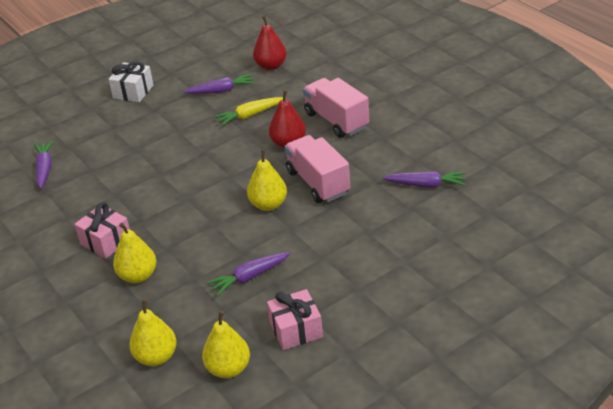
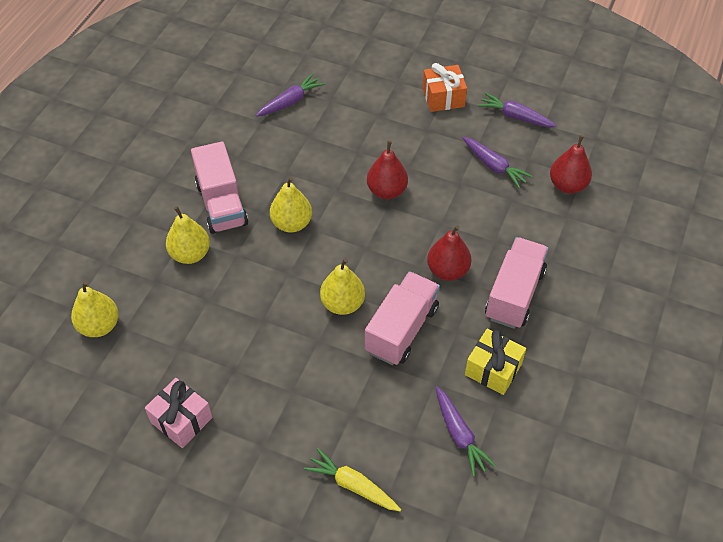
camera: 55 degrees right, 15 degrees up
pink gift [74,202,130,259] -> pink truck [191,141,248,234]
white gift [108,61,153,102] -> orange gift [423,63,467,112]
yellow pear [202,311,250,378] -> yellow pear moved to [270,177,312,233]
purple carrot [207,252,291,296] -> purple carrot moved to [478,93,557,127]
yellow carrot [214,97,283,126] -> yellow carrot moved to [304,448,401,511]
none -> red pear [367,141,408,199]
none -> yellow gift [465,329,526,395]

